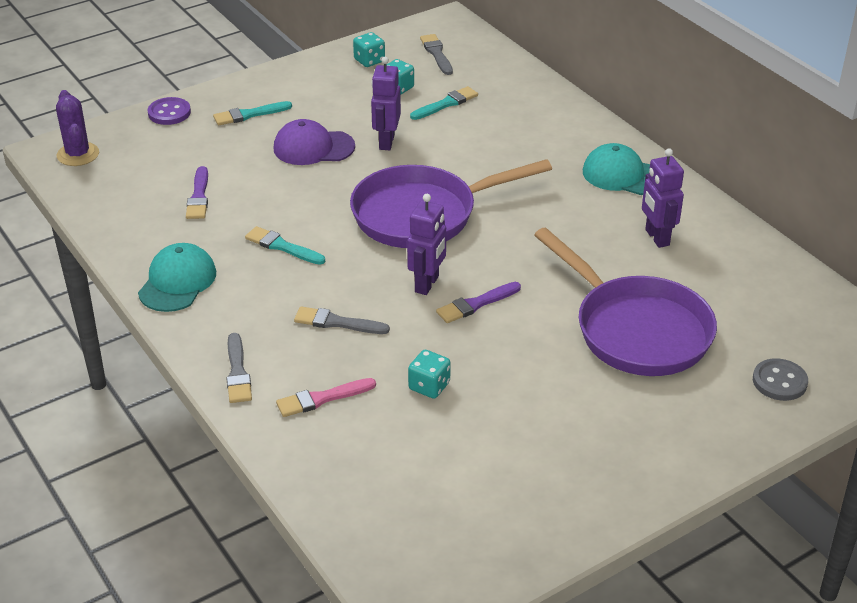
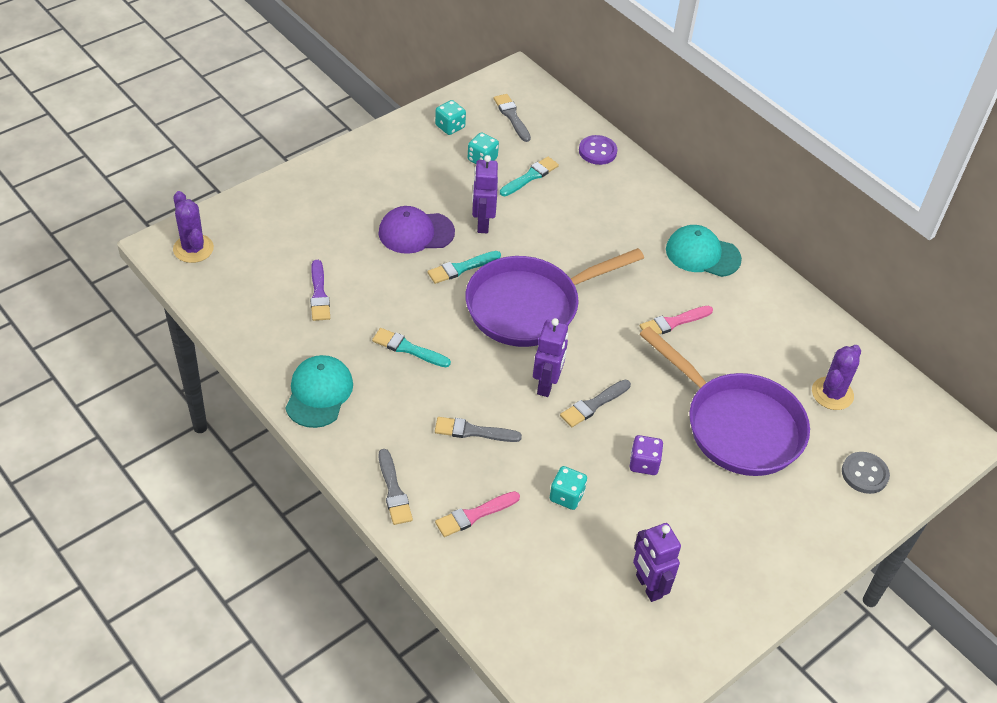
camera: 10 degrees left, 10 degrees up
purple button [148,97,191,125] -> purple button moved to [579,135,617,165]
turquoise brush [213,101,292,126] -> turquoise brush moved to [427,251,501,284]
purple brush [436,282,521,323] -> grey brush [560,380,631,427]
purple robot [642,148,684,248] -> purple robot moved to [633,523,681,602]
none -> purple dice [630,435,663,475]
none -> pink brush [640,306,713,335]
none -> purple cactus [812,345,861,410]

